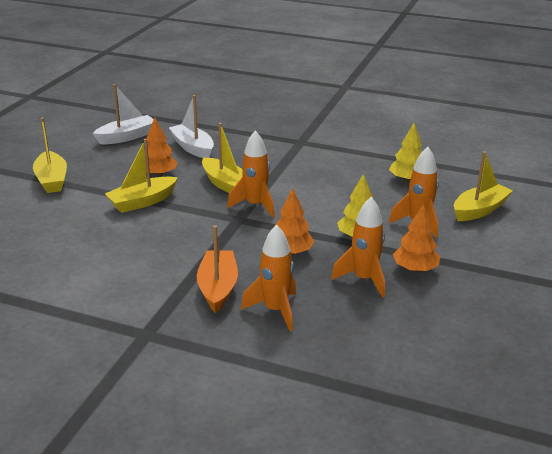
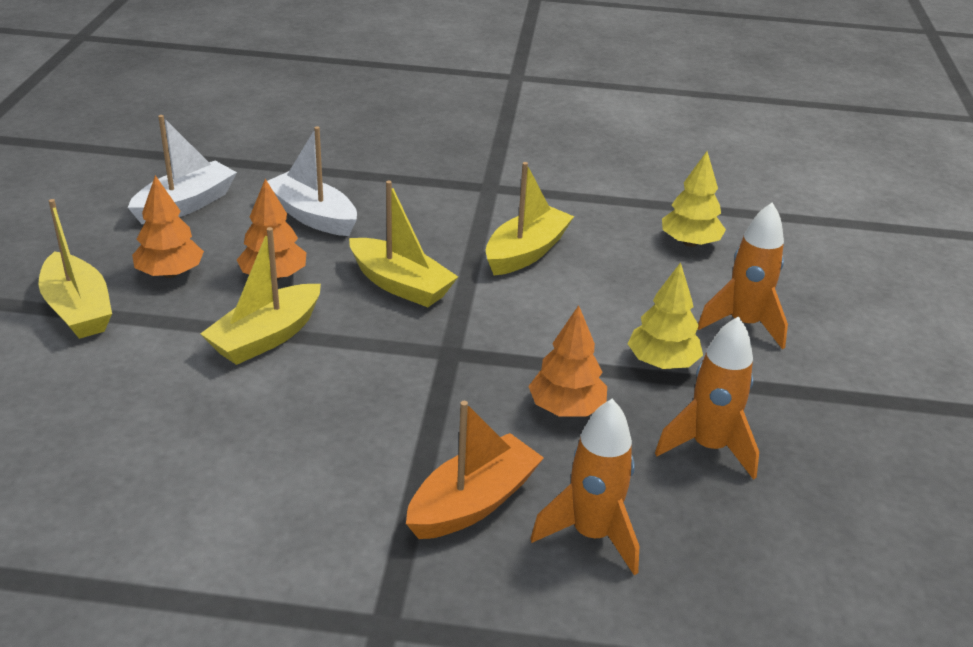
camera: 15 degrees left, 5 degrees up
orange boat [197,225,238,313] -> orange boat turned 60 degrees clockwise [406,401,544,539]
orange rocket [227,130,275,218] -> none
orange tree [393,204,440,272] -> orange tree moved to [132,175,204,278]
yellow boat [454,151,513,221] -> yellow boat moved to [486,162,574,275]

